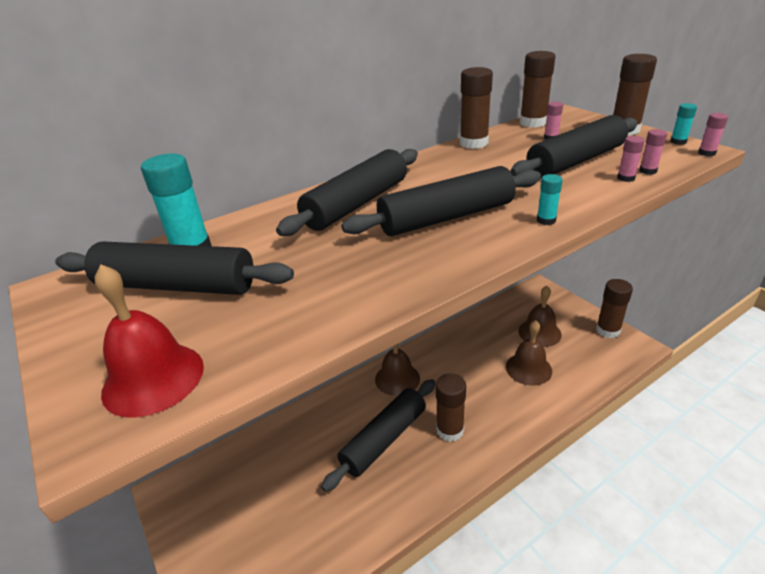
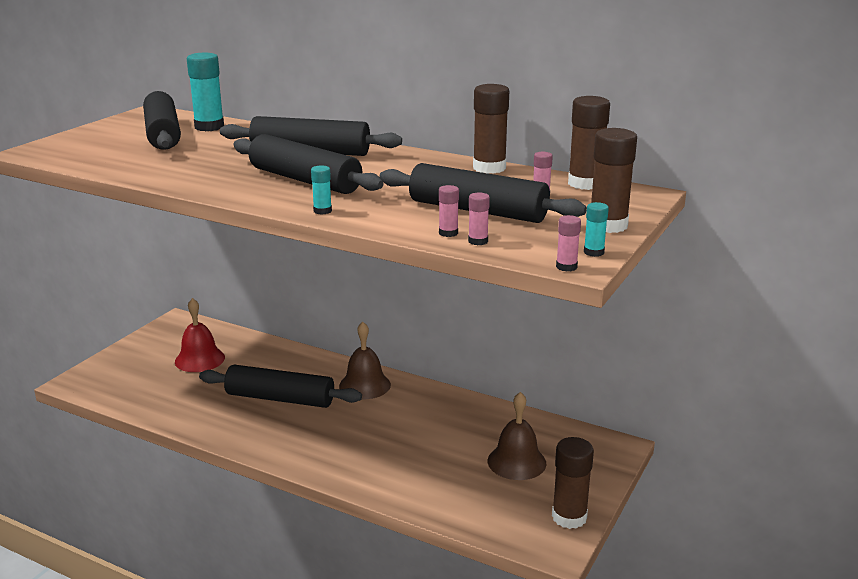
camera: 60 degrees right, 10 degrees down
red bell [95,265,204,417] -> red bell moved to [175,298,225,372]
brown glue stick [436,373,466,442] -> none
brown bell [506,320,552,386] -> none

